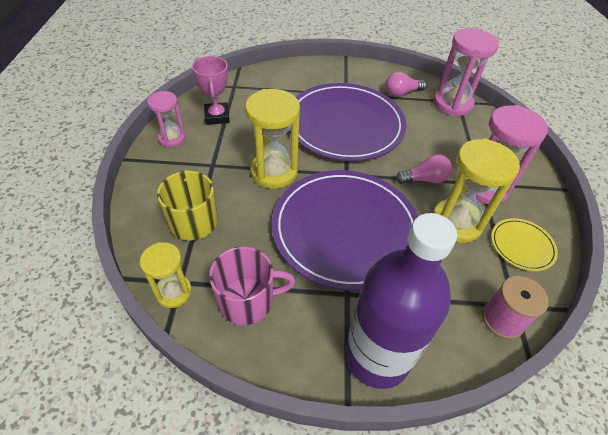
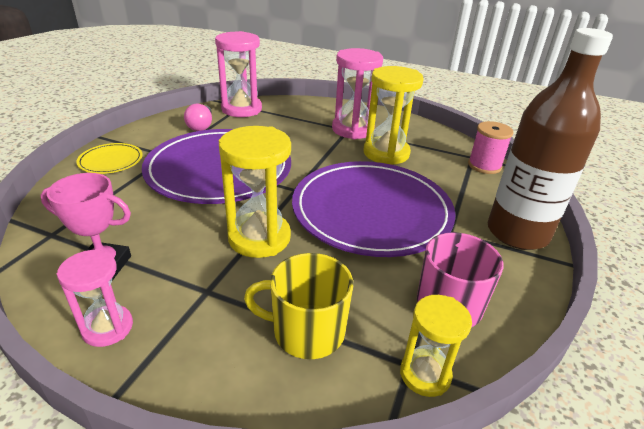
camera: 70 degrees left, 15 degrees down
purple bottle [345,213,457,389] -> brown bottle [488,28,613,250]
pink light bulb [396,154,452,184] -> none
yellow plate [491,218,558,271] -> yellow plate moved to [76,143,142,174]

